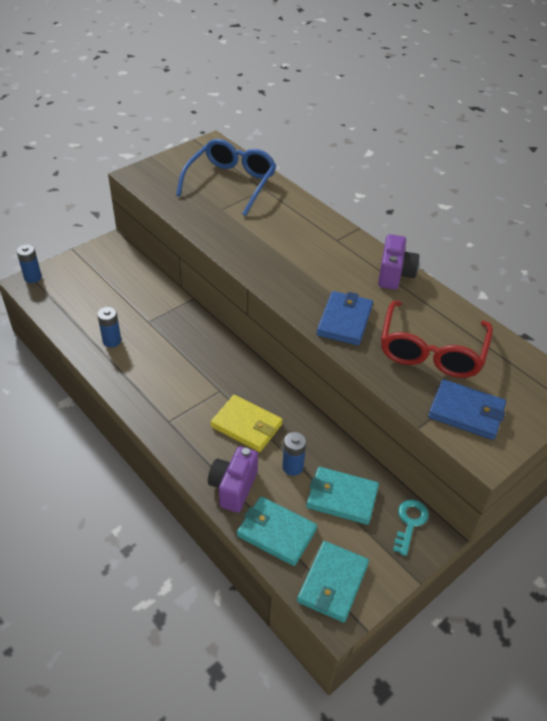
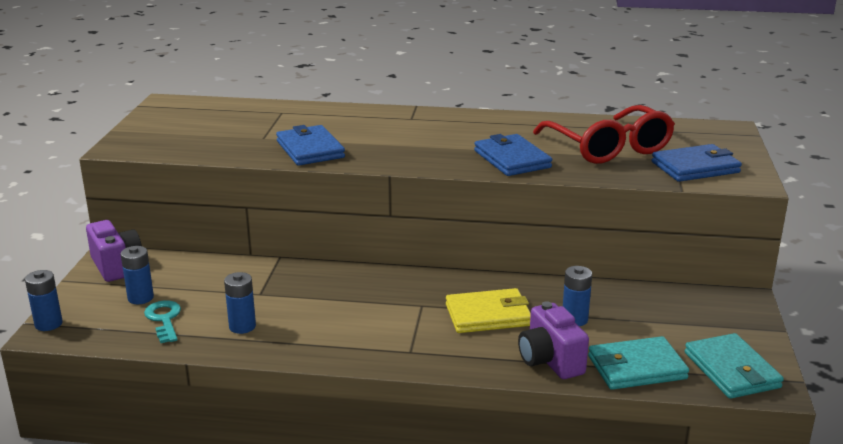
camera: 40 degrees left, 20 degrees down
blue glasses [176,139,276,216] -> none
turquoise wallet [306,467,379,525] -> none
purple camera [378,234,419,290] -> purple camera moved to [86,220,142,282]
turquoise key [393,499,429,556] -> turquoise key moved to [144,300,181,343]
none -> blue battery [121,246,154,304]
none -> blue wallet [276,125,345,166]

